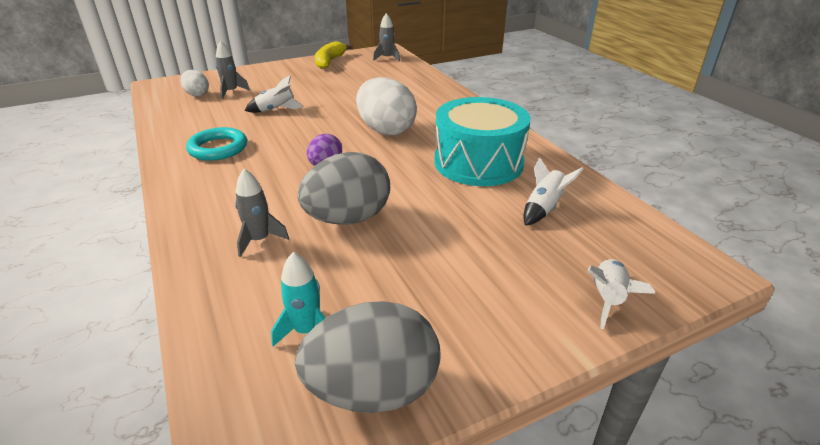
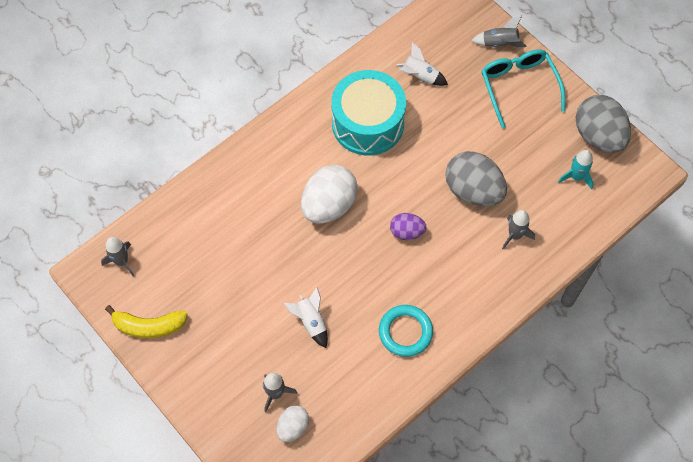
camera: 105 degrees left, 30 degrees up
white rocket [587,259,655,330] -> grey rocket [471,16,526,47]
none -> turquoise glasses [482,50,565,128]

